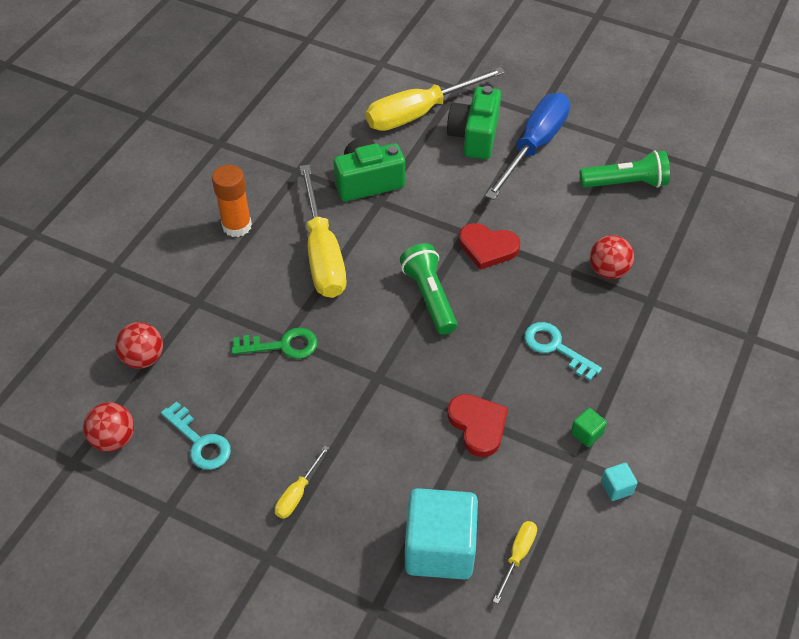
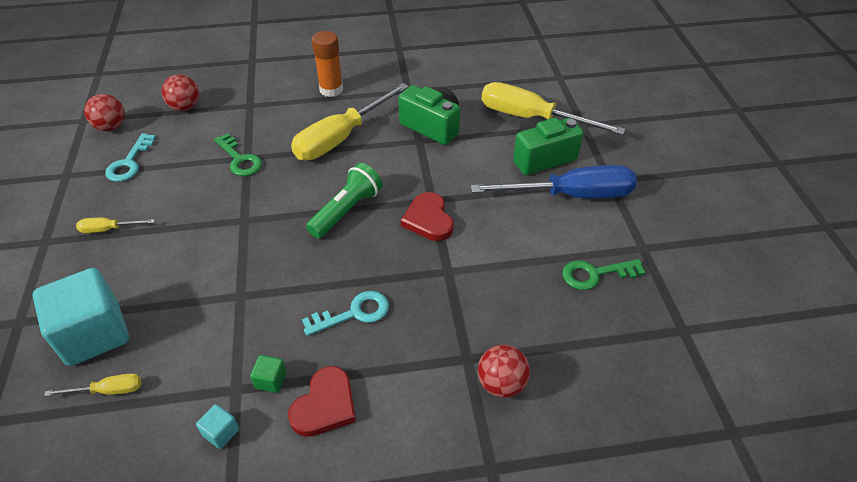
camera: 55 degrees right, 5 degrees down
red heart [447,394,508,457] -> red heart moved to [288,366,356,437]
turquoise key [524,322,602,381] -> turquoise key turned 60 degrees clockwise [302,291,389,336]
green flashlight [580,150,670,188] -> green key [562,259,646,290]
red ball [590,235,634,279] -> red ball moved to [478,345,530,398]

